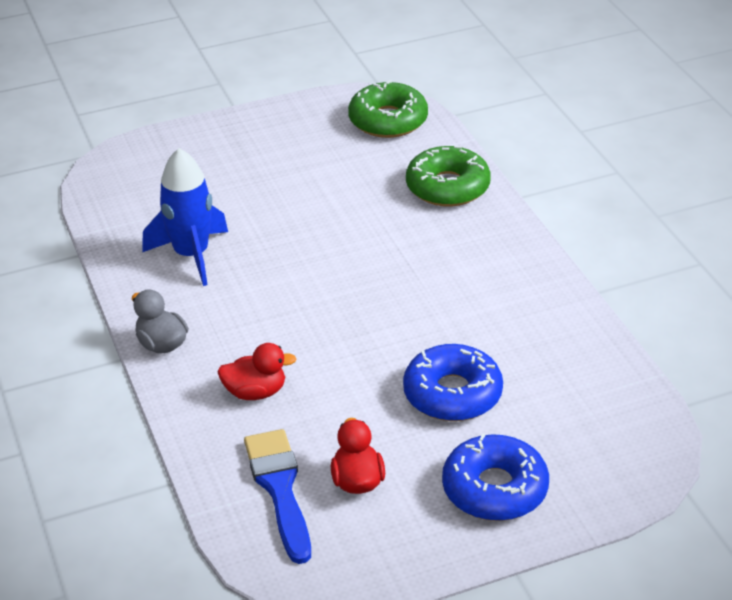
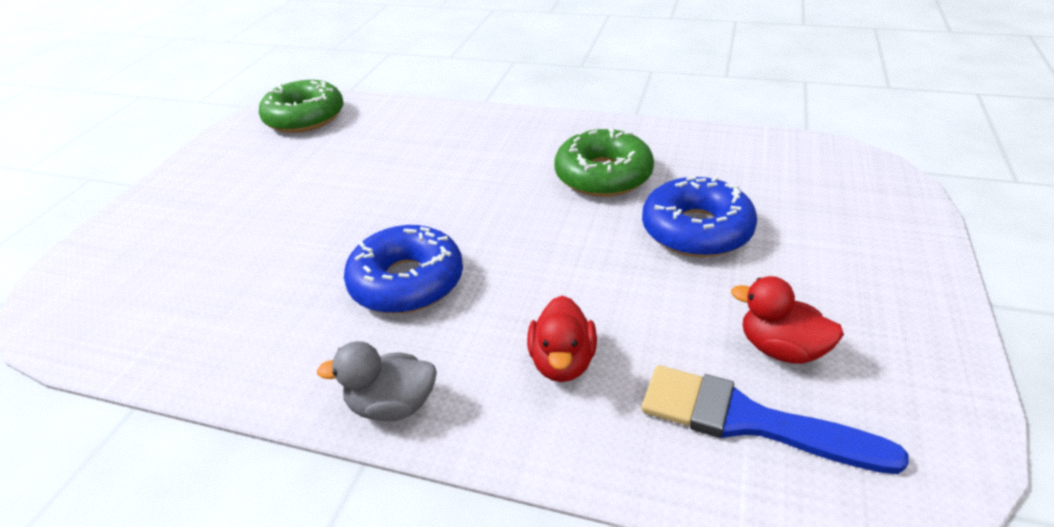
camera: 50 degrees left, 0 degrees up
blue rocket [142,148,228,286] -> none
red duck [217,343,297,400] -> red duck turned 150 degrees clockwise [527,296,597,382]
green donut [406,146,491,207] -> green donut moved to [554,128,654,197]
blue donut [442,433,549,521] -> blue donut moved to [344,225,463,314]

